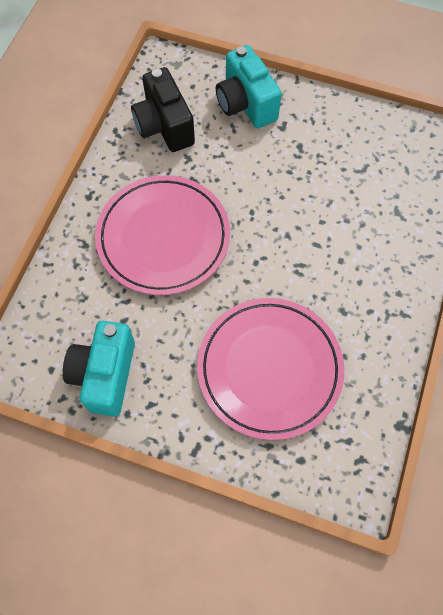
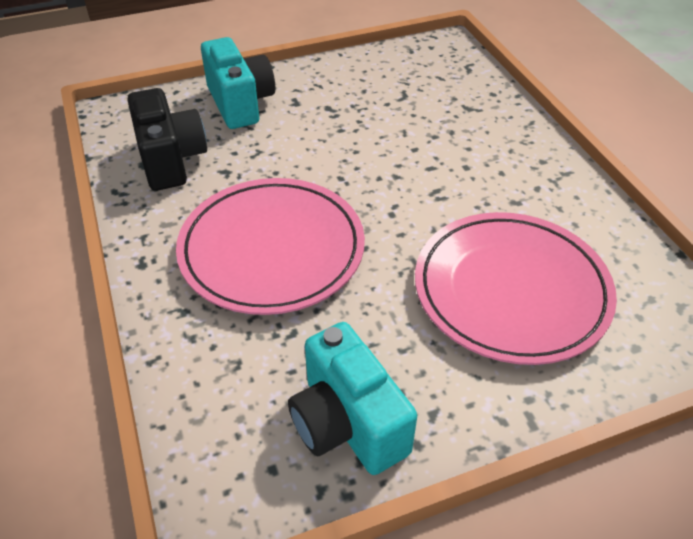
camera: 40 degrees left, 20 degrees down
black camera [131,67,195,152] -> black camera turned 135 degrees counterclockwise [128,88,207,191]
turquoise camera [216,45,282,128] -> turquoise camera turned 135 degrees counterclockwise [201,37,275,129]

